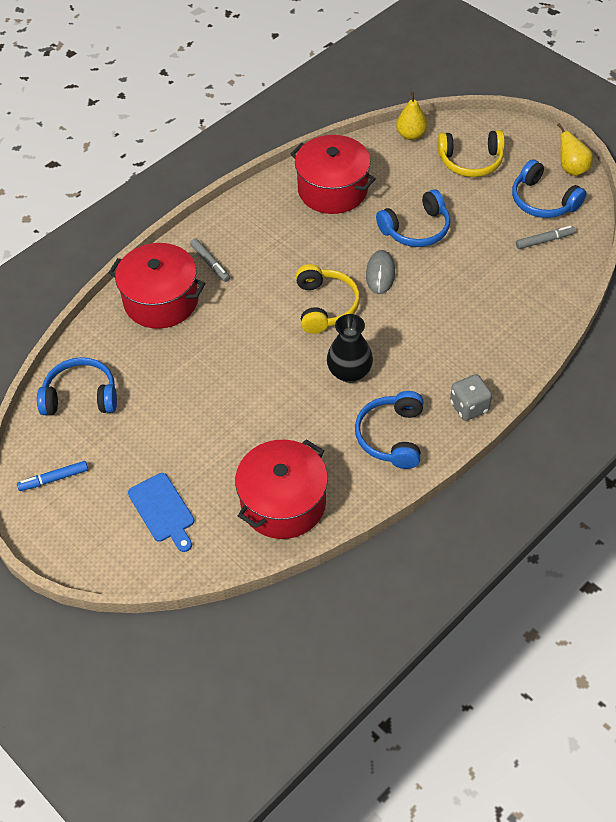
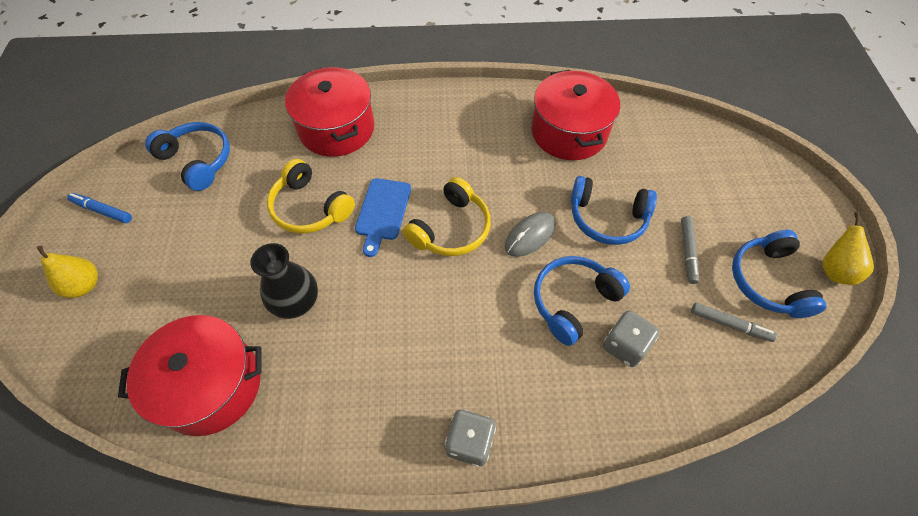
camera: 40 degrees right, 5 degrees up
blue cutting board [128,473,194,552] -> blue cutting board moved to [355,178,411,257]
grey marker [190,239,230,282] -> grey marker moved to [681,216,699,284]
black vase [327,314,373,383] -> black vase moved to [250,243,318,319]
blue headphones [355,391,423,469] -> blue headphones moved to [534,256,630,346]
yellow pear [396,92,427,140] -> yellow pear moved to [37,246,98,298]
yellow headphones [437,130,505,177] -> yellow headphones moved to [267,159,355,234]
none -> grey dice [603,310,659,367]

